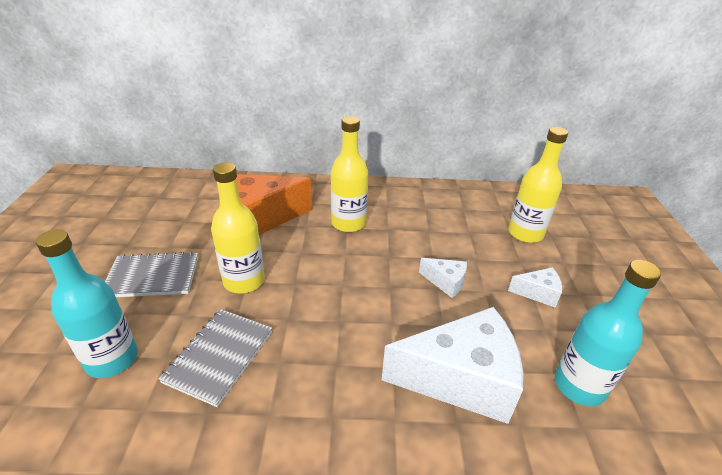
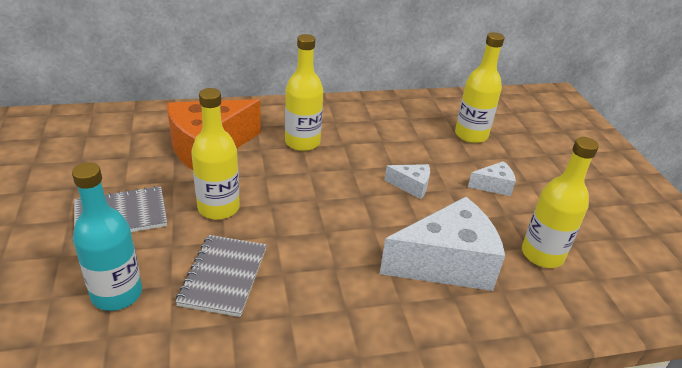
camera: 15 degrees left, 0 degrees up
turquoise bottle [555,260,661,406] -> yellow bottle [522,137,599,268]

